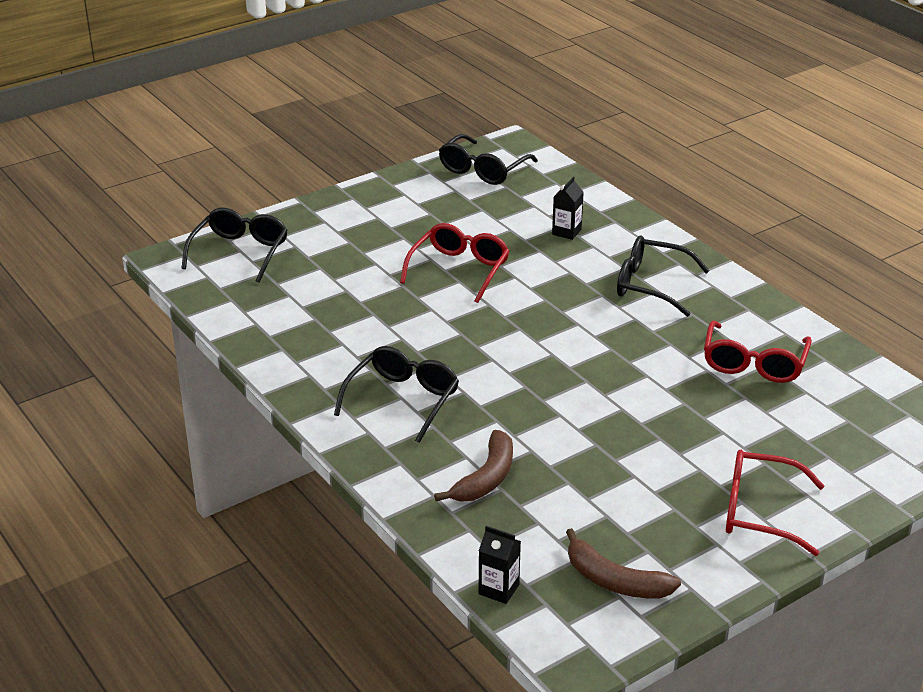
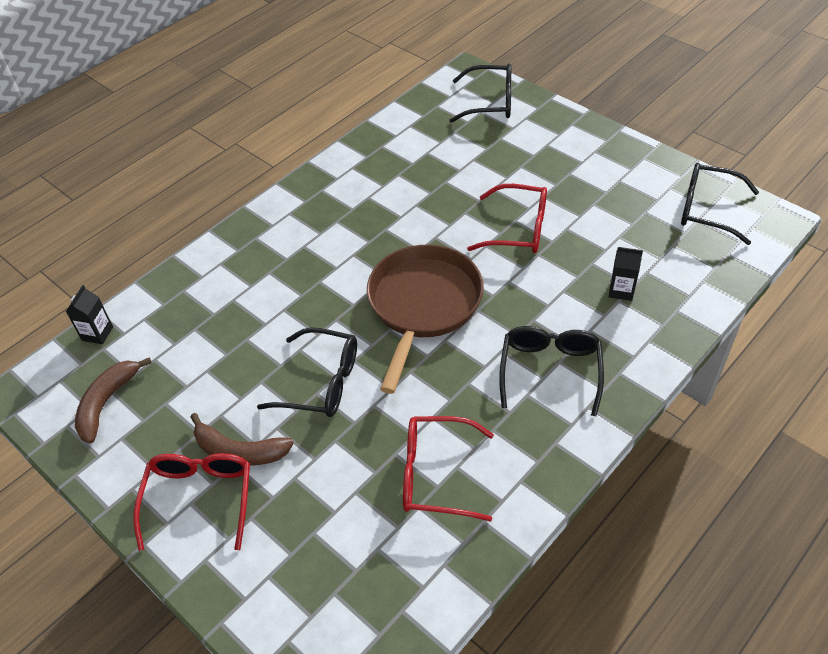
camera: 80 degrees right, 15 degrees up
black glasses [334,346,459,443] -> black glasses moved to [257,327,357,417]
brown banana [434,430,513,502] -> brown banana moved to [190,413,294,466]
none -> brown pan [367,245,484,394]

